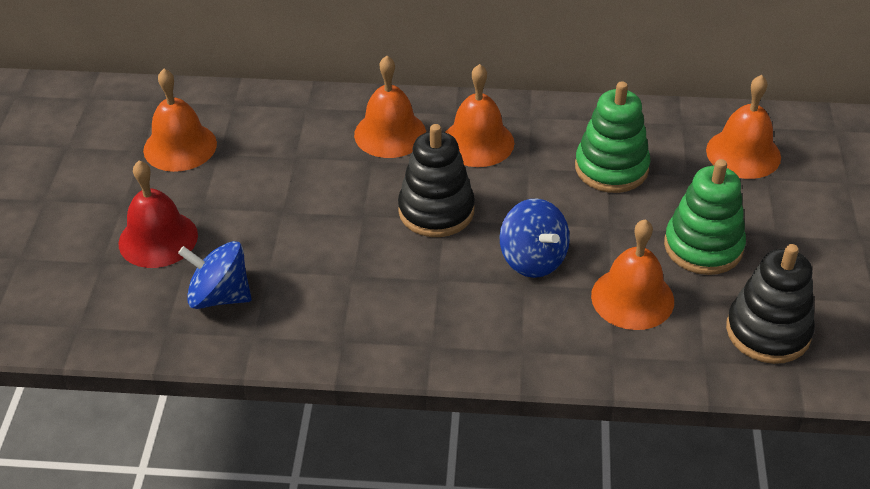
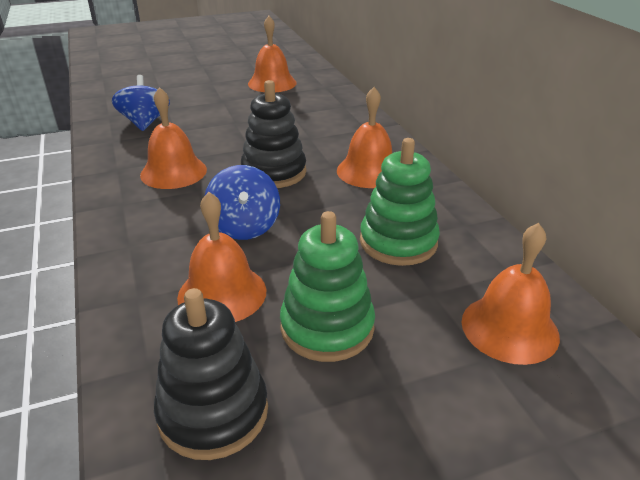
camera: 65 degrees right, 10 degrees down
red bell [119,160,198,268] -> none
orange bell [354,56,426,158] -> orange bell moved to [140,87,207,189]
blue spinning top [499,198,570,278] -> blue spinning top turned 45 degrees counterclockwise [205,165,280,240]

